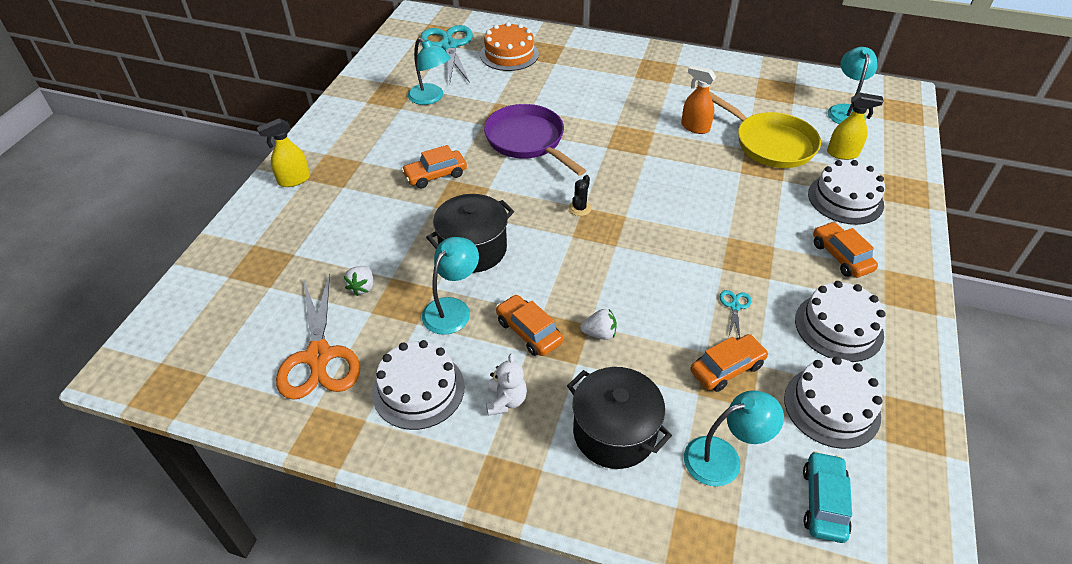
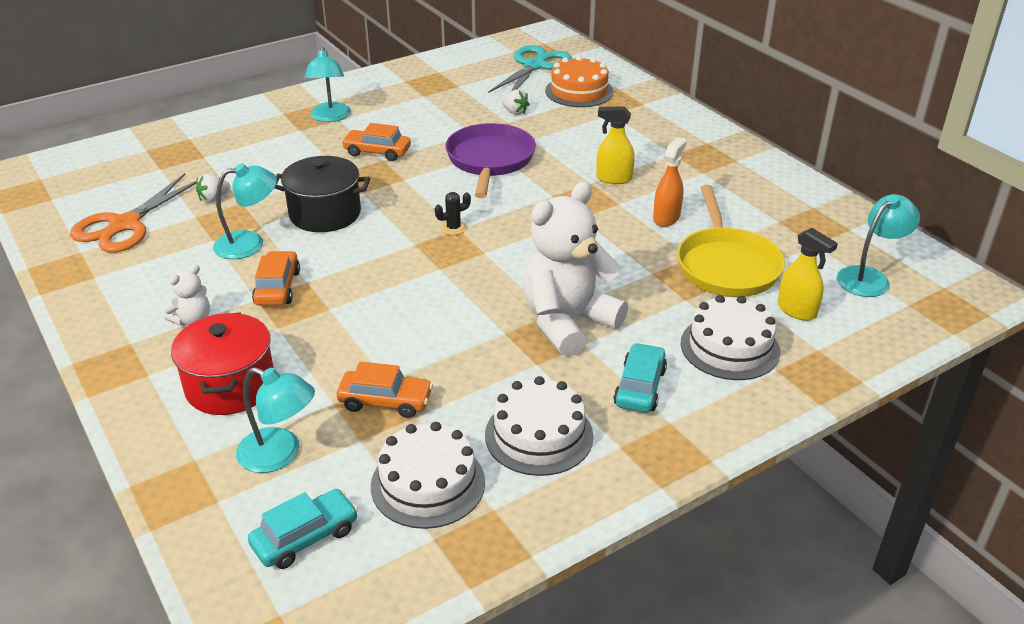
camera: 40 degrees right, 10 degrees down
yellow spray bottle [257,118,310,187] -> yellow spray bottle moved to [596,106,635,184]
white cake [372,340,465,430] -> none
turquoise lamp [408,38,451,105] -> turquoise lamp moved to [305,47,351,122]
black pot [567,367,672,469] -> red pot [171,313,274,415]
white strawberry [580,309,617,340] -> white strawberry moved to [502,89,530,115]
orange spray bottle [681,65,716,134] -> orange spray bottle turned 45 degrees clockwise [653,137,687,227]
turquoise scissors [720,290,751,338] -> none
orange car [813,222,878,278] -> turquoise car [613,343,667,413]
none -> white teddy bear [523,182,628,357]

